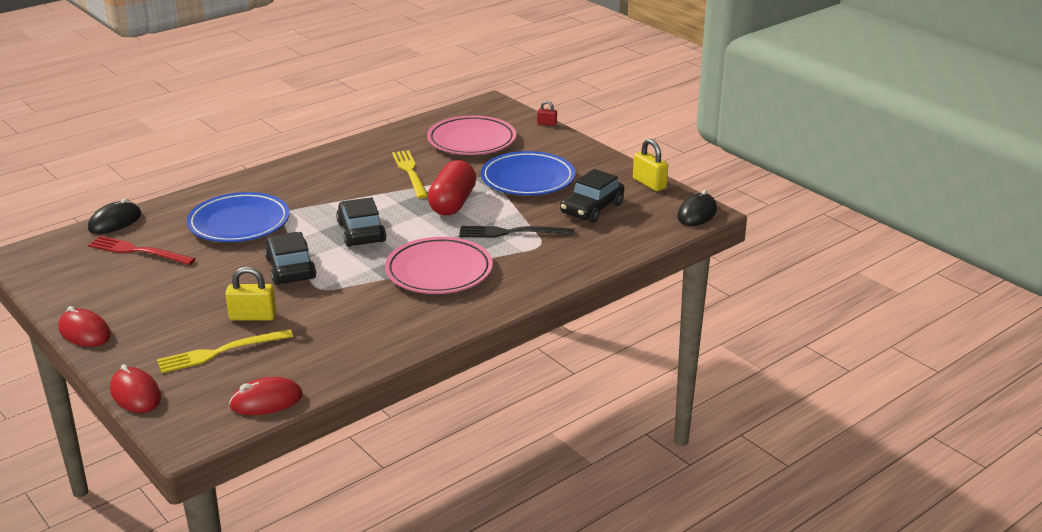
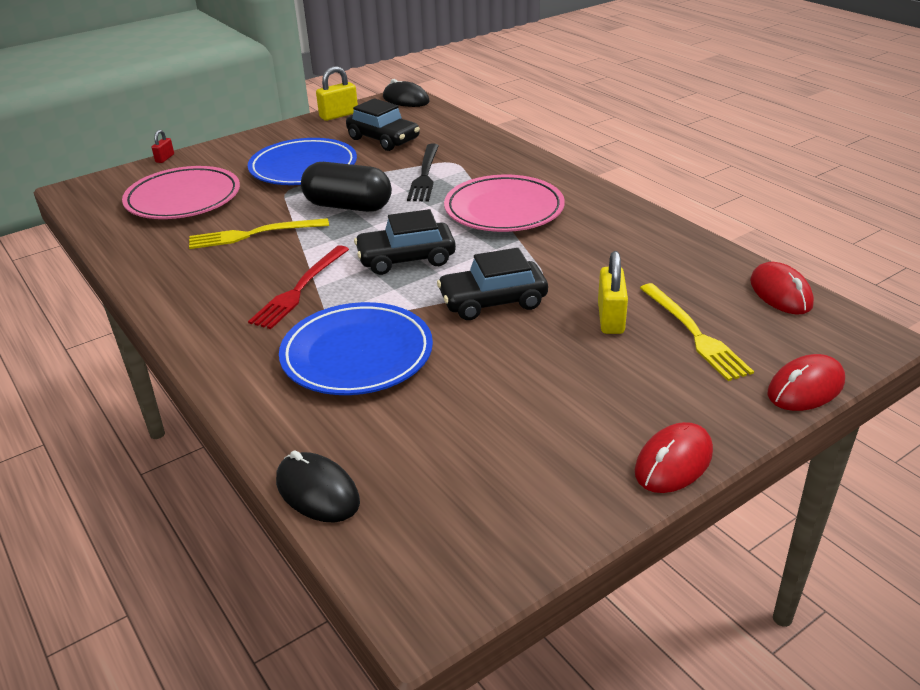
camera: 85 degrees left, 5 degrees up
red fork [88,236,196,265] -> red fork moved to [248,245,349,329]
red capsule [427,160,476,215] -> black capsule [301,162,392,212]

